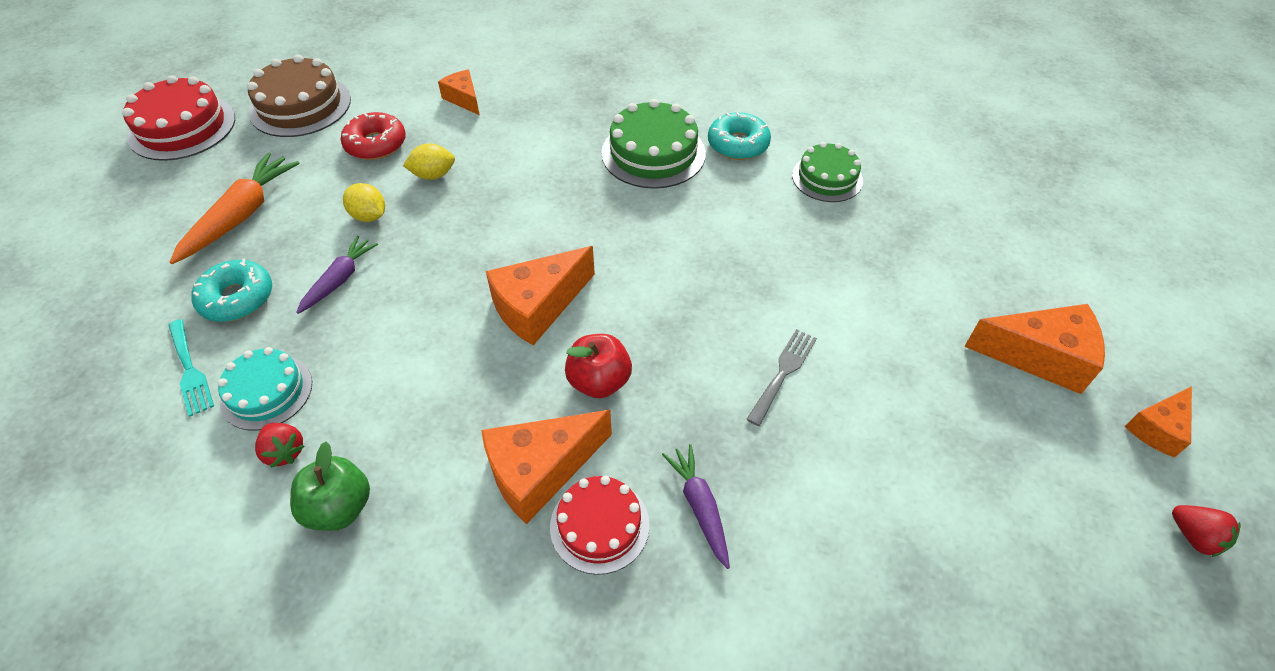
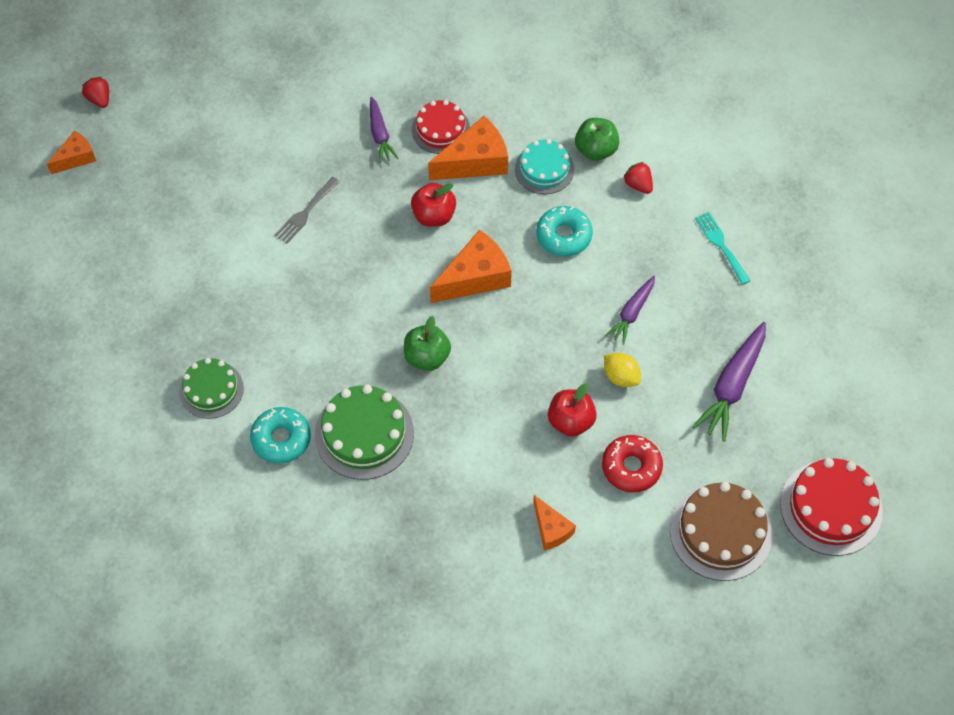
camera: 175 degrees left, 10 degrees up
orange carrot [170,153,300,264] -> purple carrot [692,322,766,442]
turquoise donut [191,258,272,322] -> turquoise donut moved to [536,206,593,256]
turquoise cake [218,347,312,430] -> turquoise cake moved to [515,139,574,194]
yellow lemon [403,143,455,180] -> red apple [548,383,597,437]
orange cheese [964,304,1105,394] -> none
none -> green apple [404,316,451,371]

